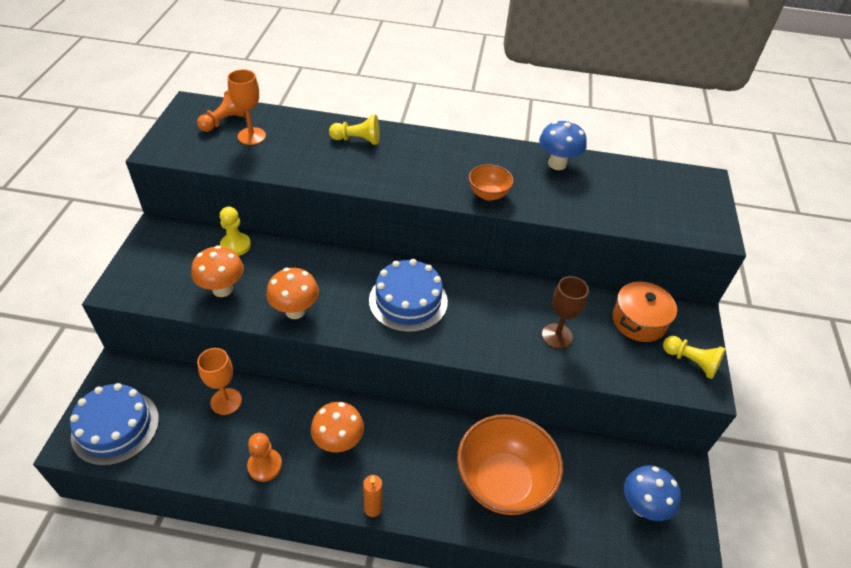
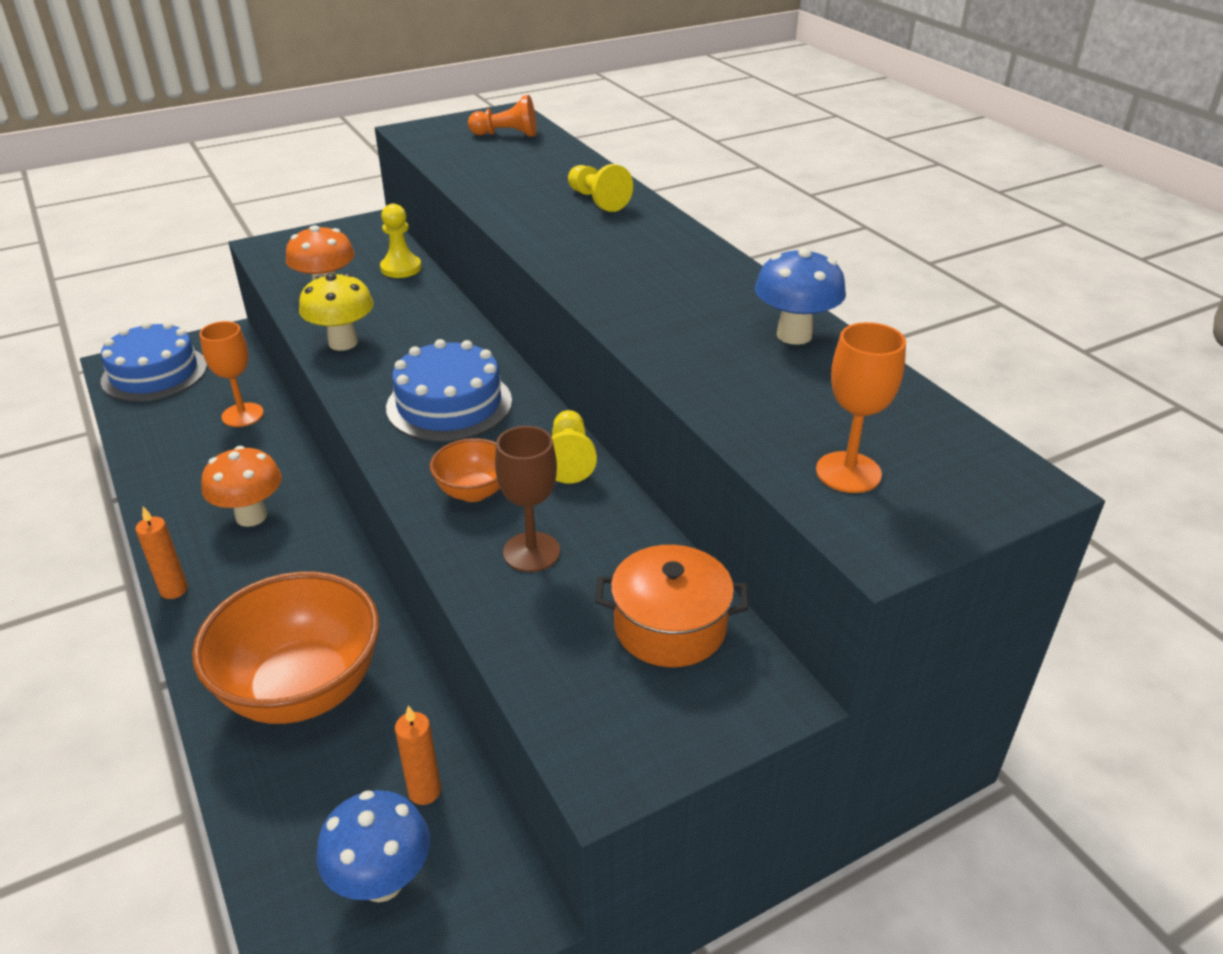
camera: 55 degrees right, 10 degrees down
orange goblet [228,69,266,145] -> orange goblet moved to [816,322,906,493]
orange pawn [247,433,282,482] -> none
orange mushroom [266,268,319,319] -> yellow mushroom [299,273,374,351]
orange bowl [469,164,514,201] -> orange bowl moved to [430,438,500,502]
yellow pawn [663,336,726,379] -> yellow pawn moved to [552,410,597,484]
none -> orange candle [395,706,441,805]

